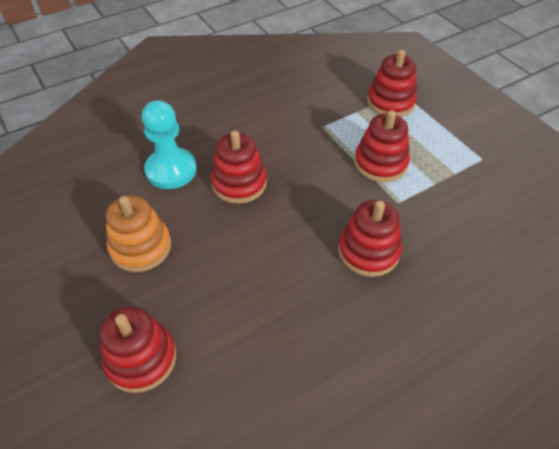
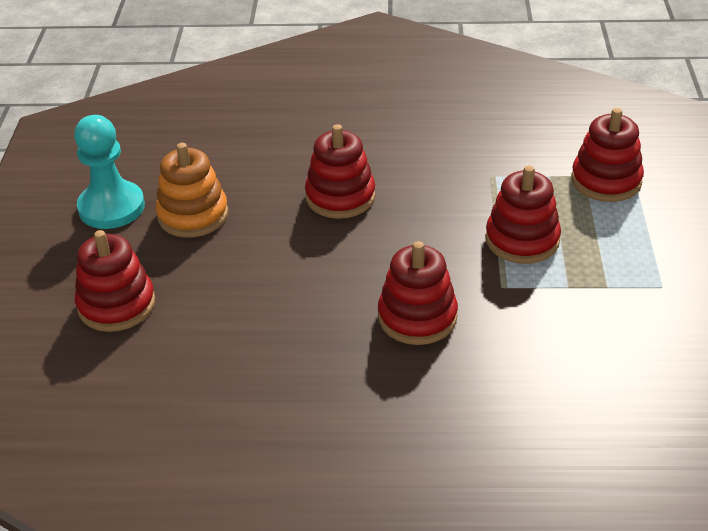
camera: 35 degrees right, 10 degrees down
turquoise pawn [142,100,197,189] -> turquoise pawn moved to [74,115,145,229]

